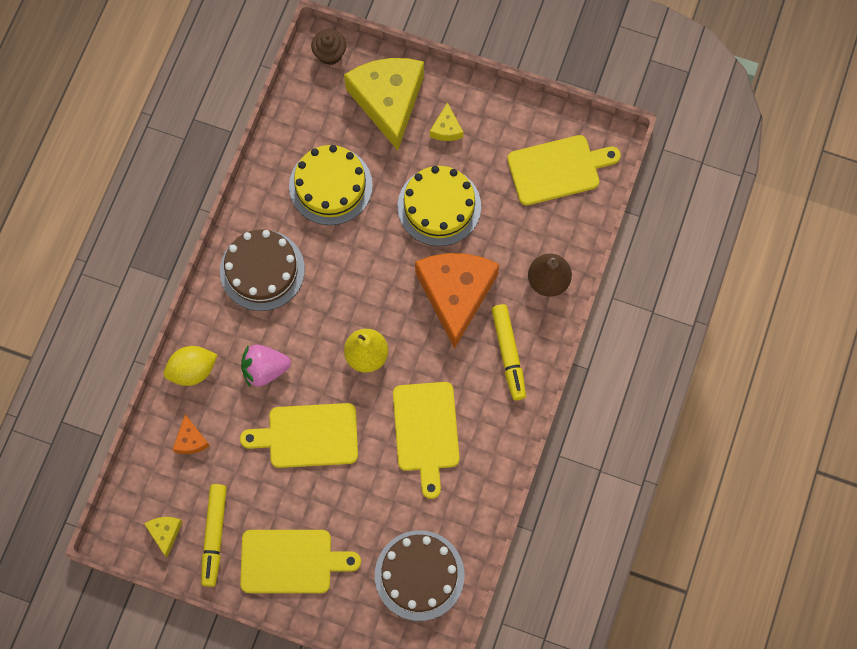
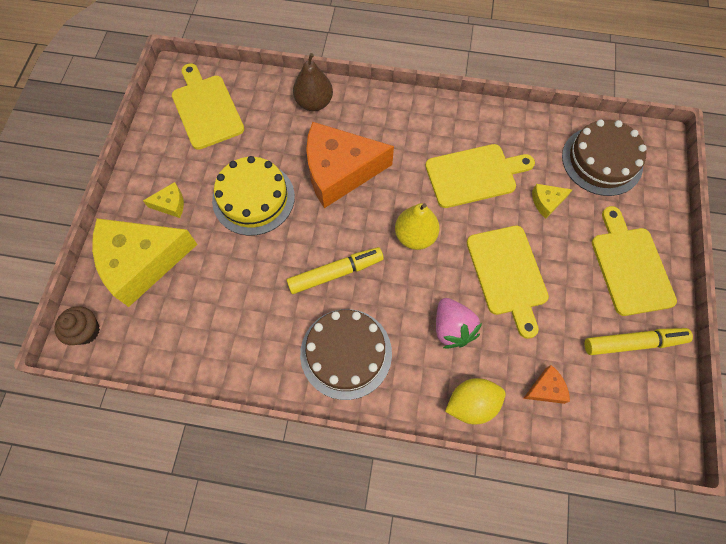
camera: 100 degrees left, 5 degrees down
yellow cheese [144,517,183,557] -> yellow cheese moved to [532,184,572,219]
yellow lemon [164,346,217,386] -> yellow lemon turned 75 degrees counterclockwise [445,378,506,424]
yellow cake [289,145,373,225] -> none
yellow marker [491,304,526,400] -> yellow marker moved to [287,247,384,294]

